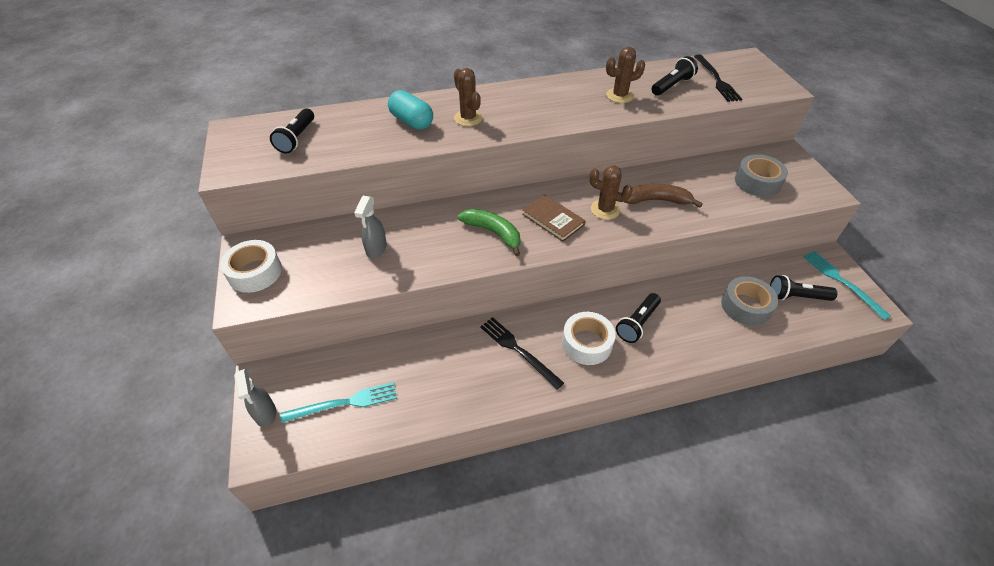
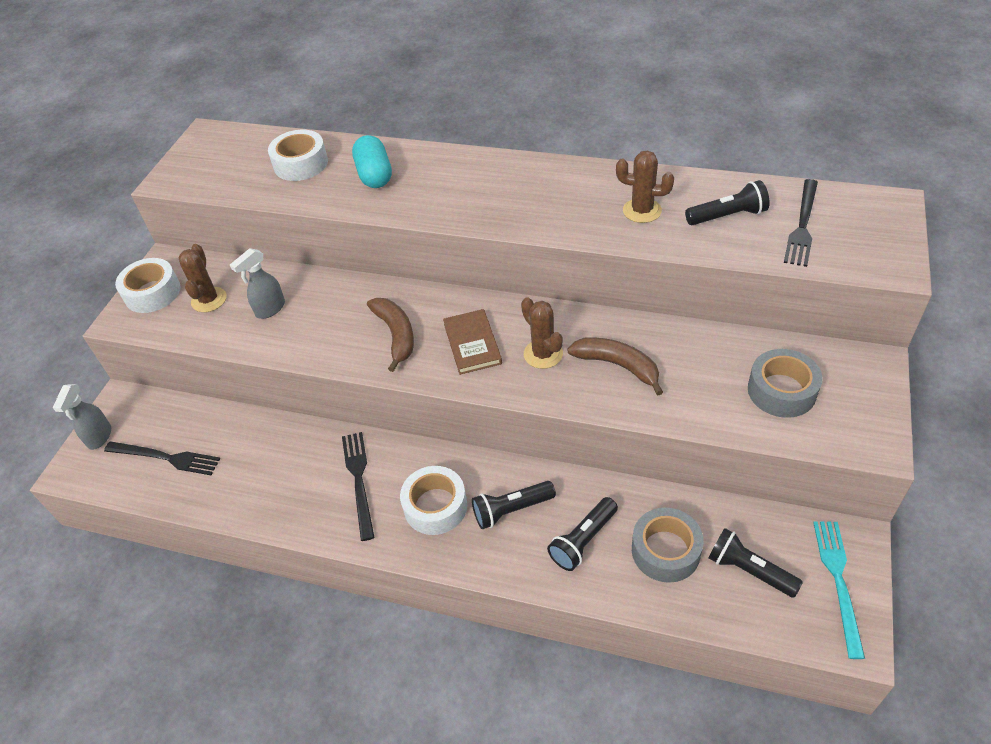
camera: 35 degrees right, 0 degrees up
black flashlight [270,108,314,153] -> black flashlight moved to [547,497,618,571]
turquoise fork [280,382,397,423] -> black fork [104,441,220,475]
brown cactus [454,68,483,126] -> brown cactus moved to [179,244,227,312]
green banana [458,209,520,256] -> brown banana [367,298,414,372]
none -> white tape [268,130,328,181]

